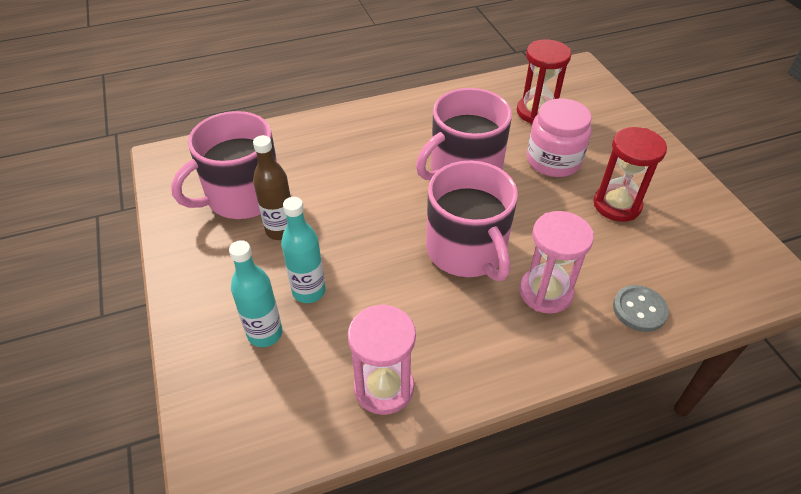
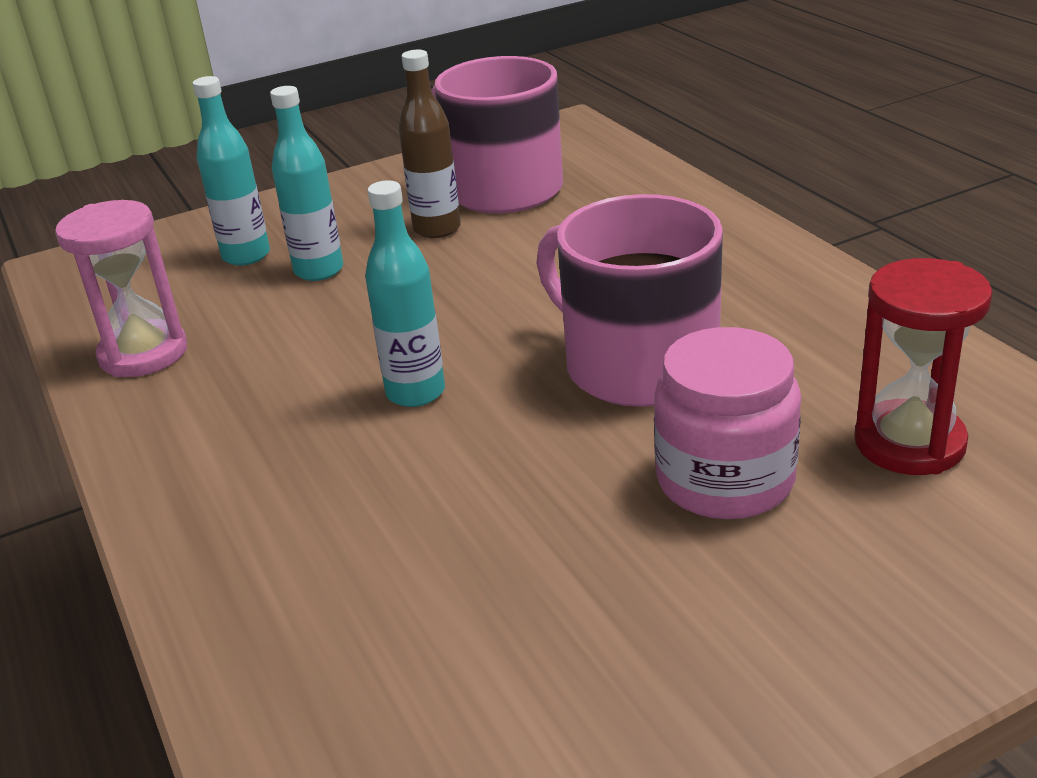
camera: 85 degrees right, 15 degrees down
pink mug [426,161,518,281] -> turquoise bottle [365,180,445,407]
pink hourglass [519,211,594,314] -> none
red hourglass [594,127,667,222] -> none
grey button [613,285,669,332] -> none

